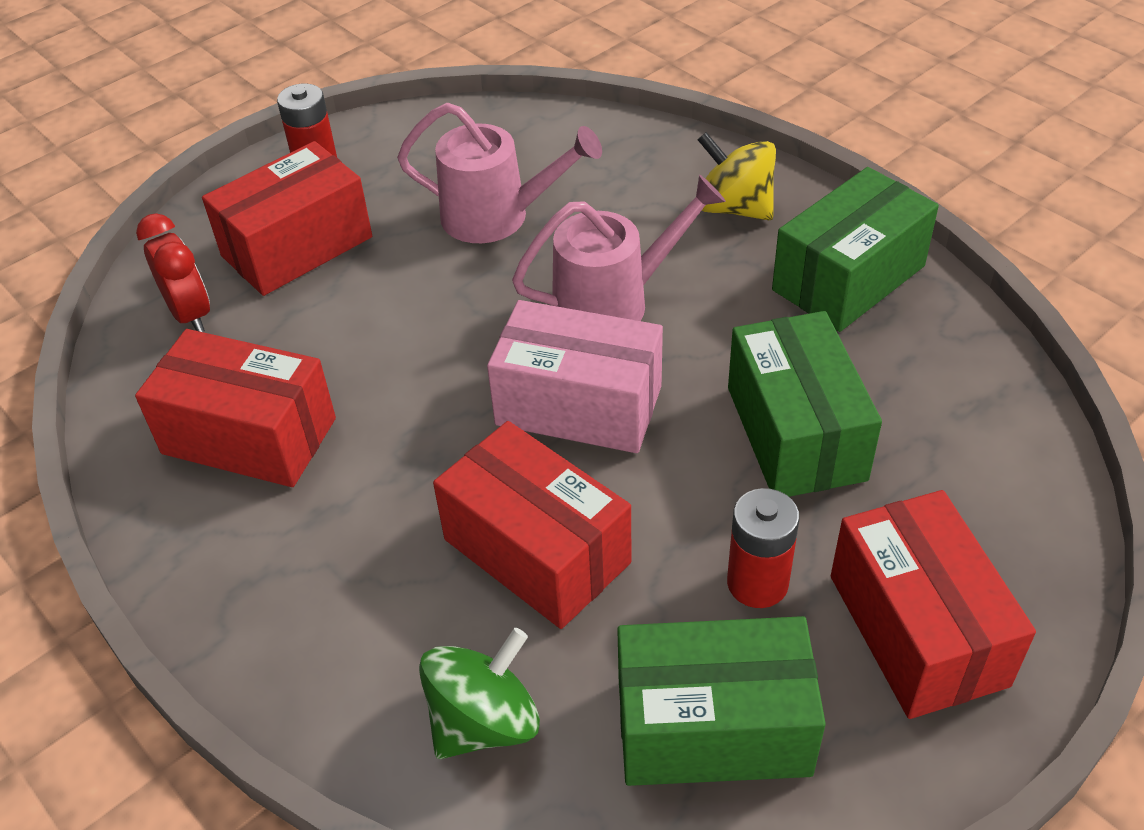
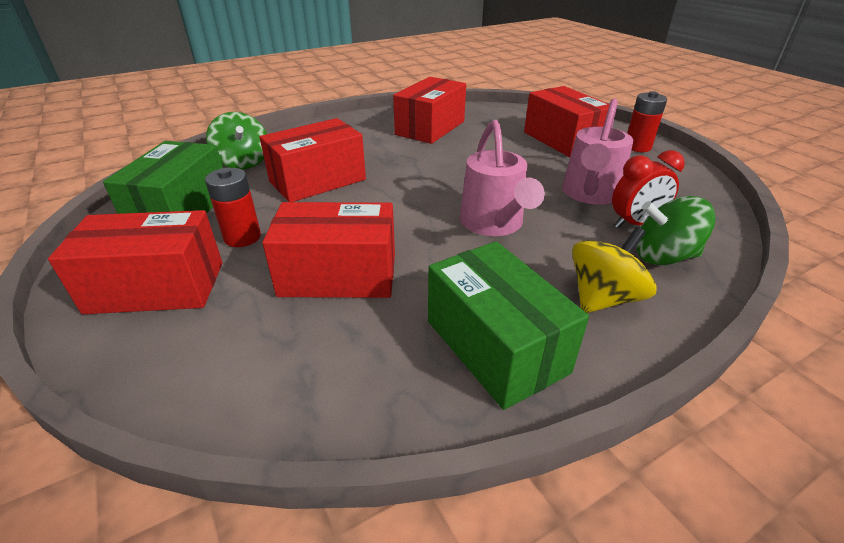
camera: 100 degrees right, 10 degrees down
red clock [136,213,210,332] -> red clock moved to [612,150,685,228]
pink box [487,300,663,453] -> none
green box [728,311,882,497] -> red box [262,202,395,298]
none -> green spinning top [636,196,716,265]

